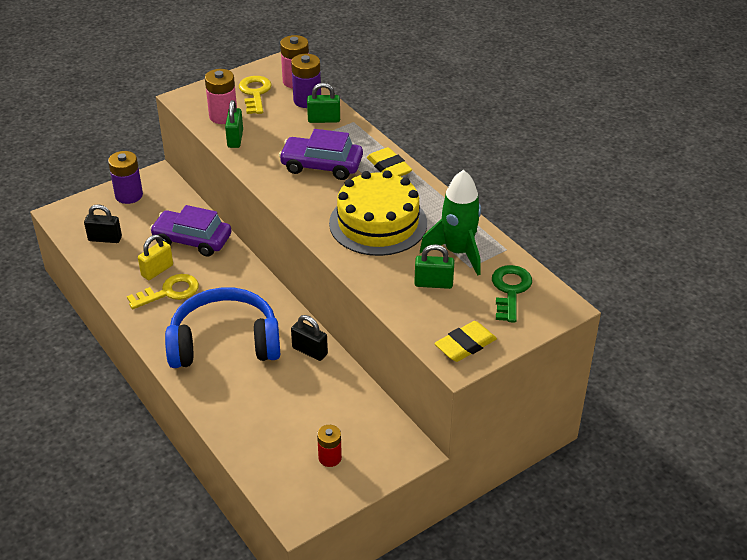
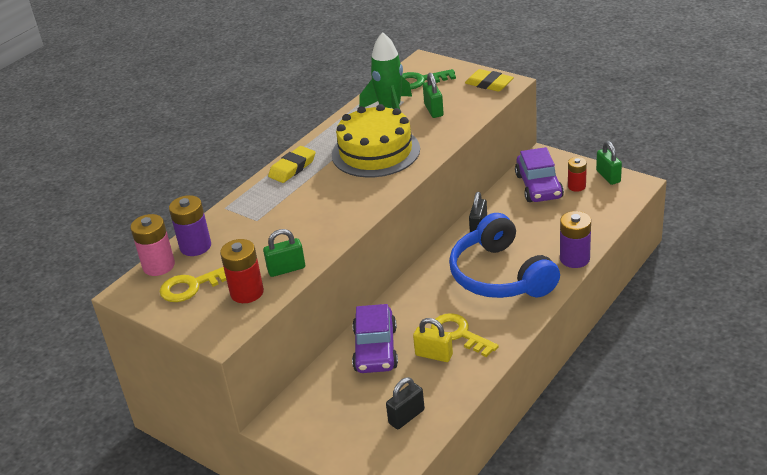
camera: 105 degrees left, 5 degrees down
black padlock [84,204,122,243] -> black padlock turned 60 degrees clockwise [386,377,425,429]
purple battery [108,151,143,204] -> purple battery moved to [560,211,591,268]
pink battery [205,69,237,124] -> red battery [220,239,264,303]
purple car [279,129,363,180] -> purple car moved to [515,147,564,202]
green padlock [307,83,340,123] -> green padlock moved to [596,141,622,185]

